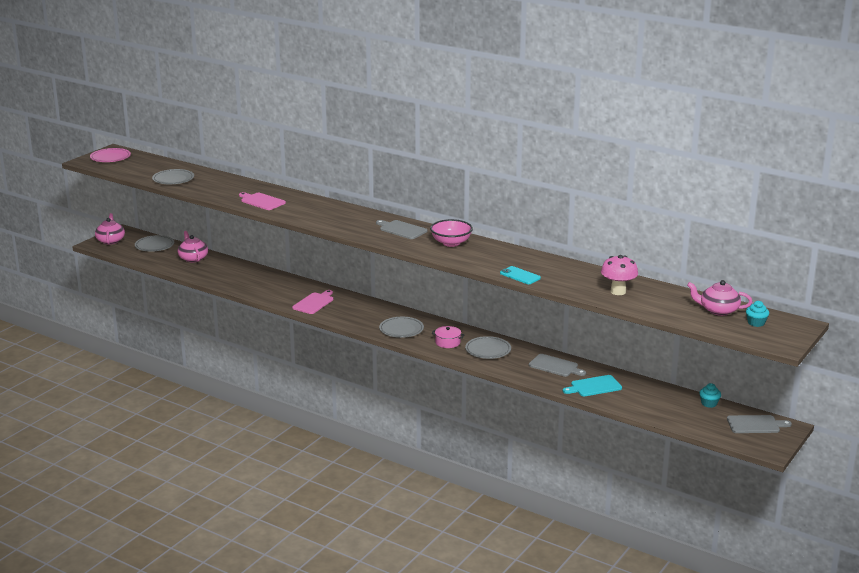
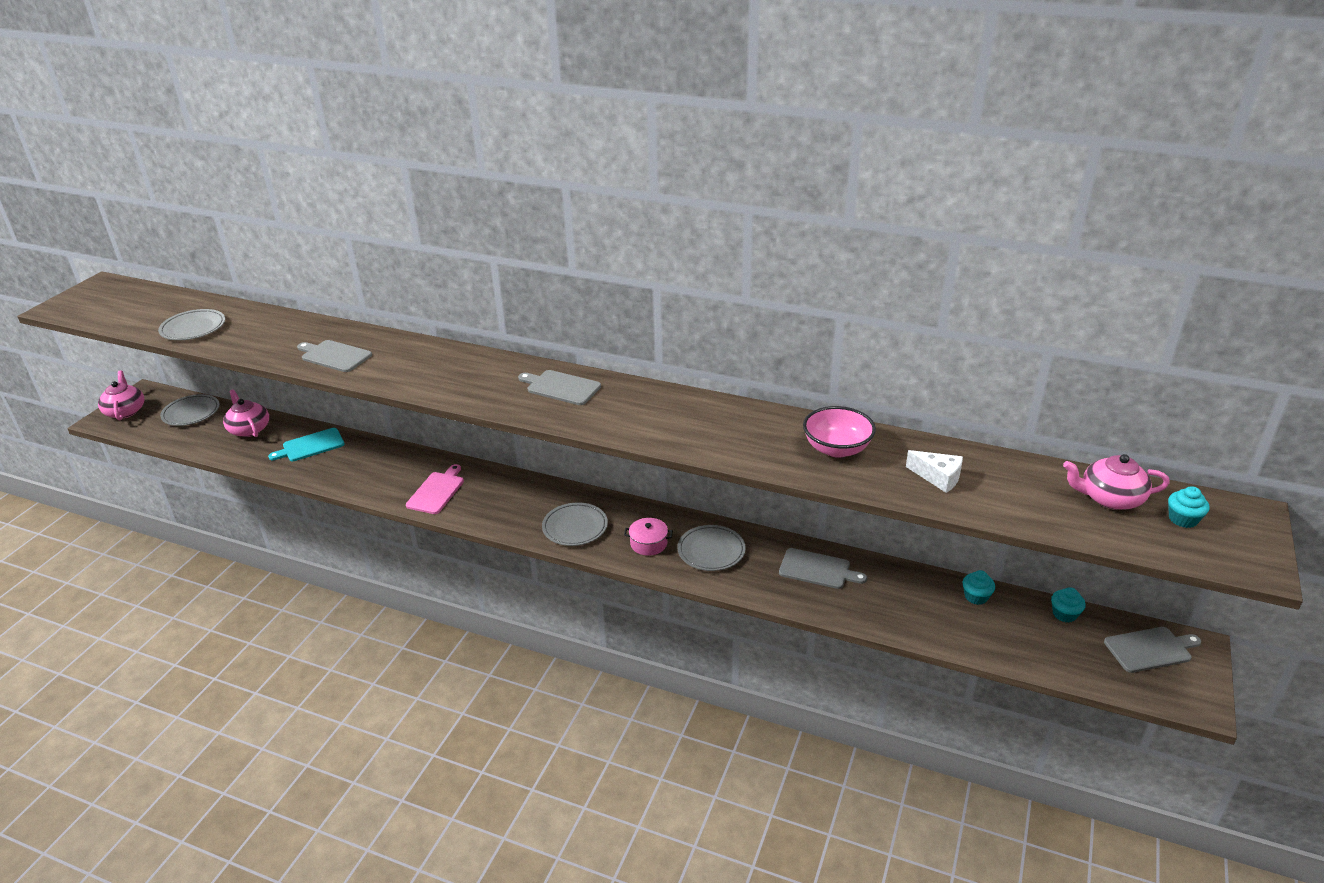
camera: 10 degrees left, 10 degrees up
pink plate [90,148,131,162] -> none
pink cutting board [239,192,286,210] -> grey cutting board [297,340,372,372]
pink bowl [430,219,473,247] -> pink bowl moved to [803,406,876,458]
turquoise phone [500,266,541,284] -> none
turquoise cutting board [563,375,622,396] -> turquoise cutting board moved to [268,428,344,461]
pink mushroom [601,255,638,295] -> white cheese [906,450,963,493]
none -> turquoise cupcake [963,570,995,605]

